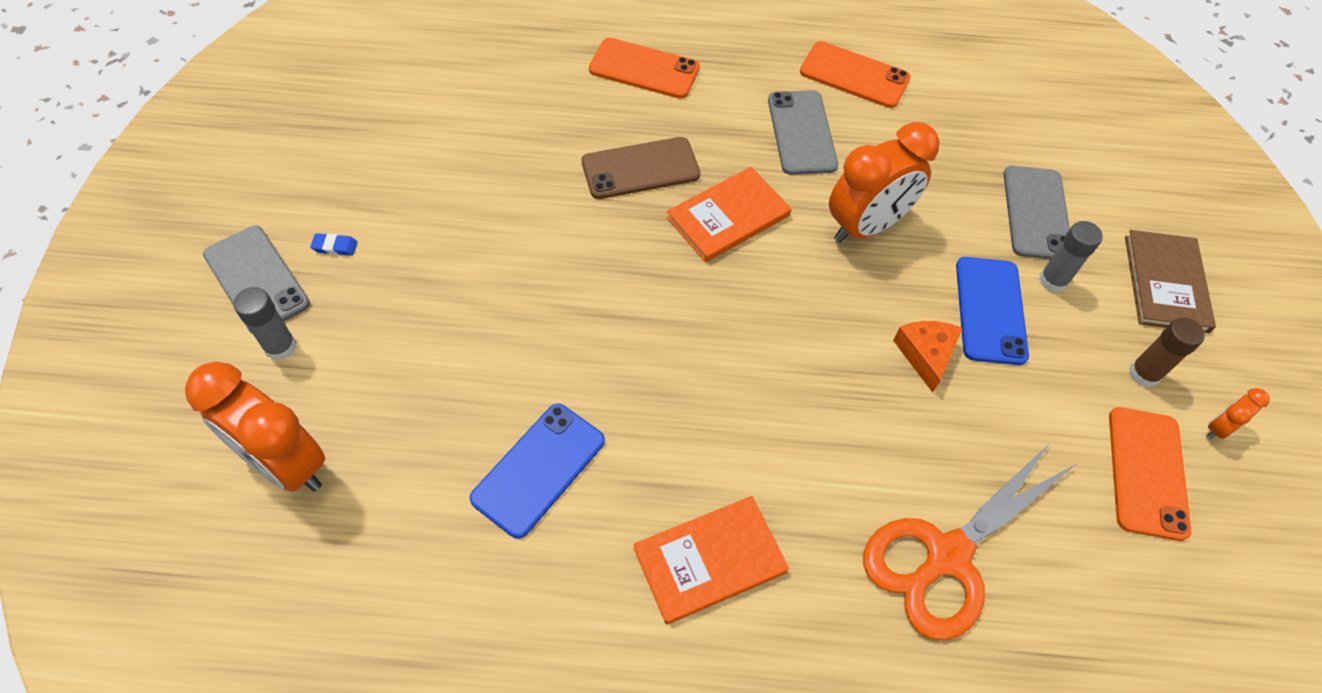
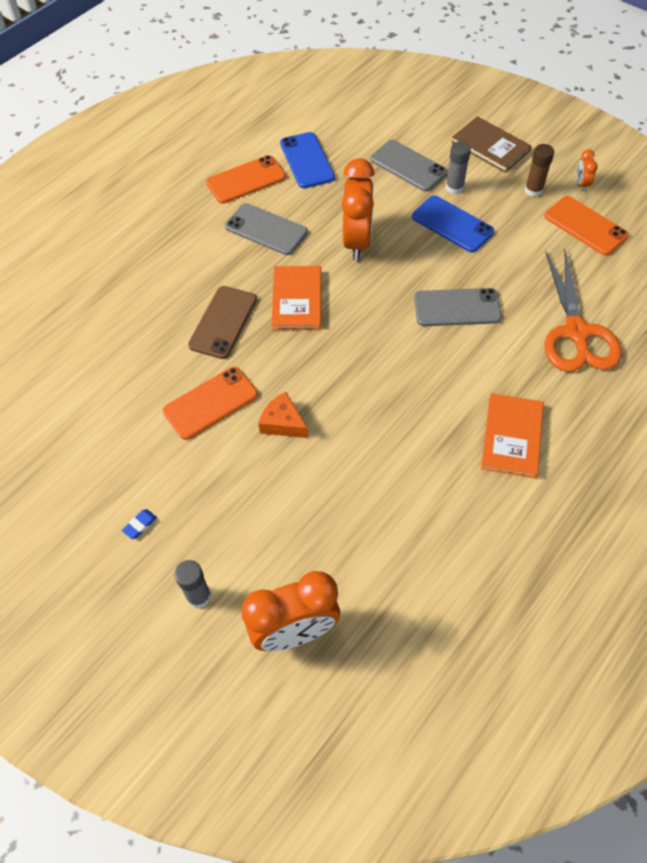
camera: 50 degrees left, 0 degrees up
grey phone [203,226,310,333] -> grey phone moved to [414,288,502,326]
blue phone [470,404,605,539] -> blue phone moved to [280,132,335,188]
orange phone [589,38,700,99] -> orange phone moved to [163,367,258,440]
orange cheese [893,321,962,393] -> orange cheese moved to [258,392,308,438]

